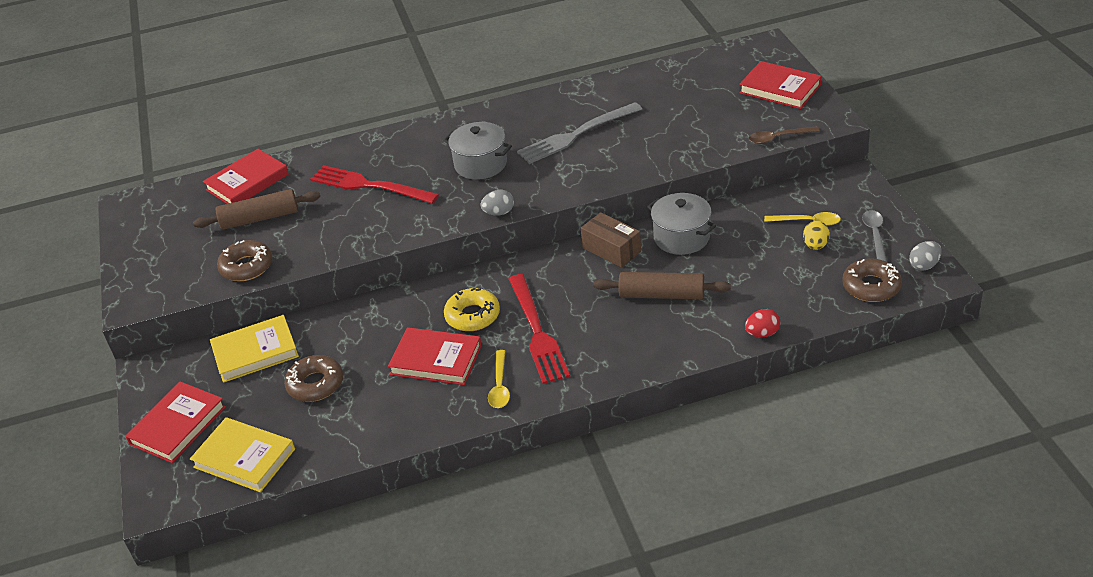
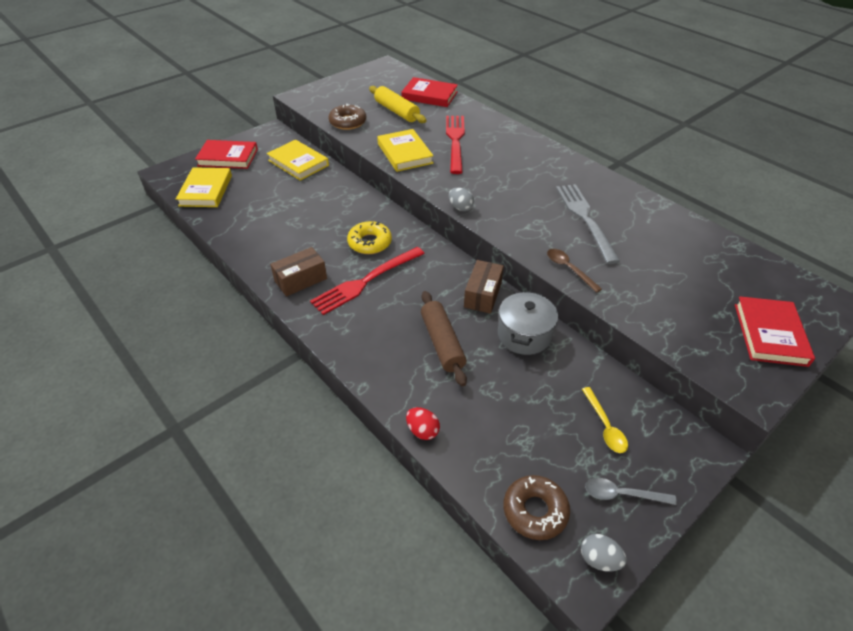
camera: 60 degrees right, 5 degrees up
brown rolling pin [193,189,320,230] -> yellow rolling pin [369,86,426,123]
brown donut [284,355,343,402] -> none
red book [388,327,482,385] -> none
grey pot [443,122,512,180] -> none
yellow spoon [488,350,510,408] -> brown box [270,247,327,297]
grey fork [517,102,642,164] -> grey fork turned 45 degrees clockwise [556,184,620,264]
brown spoon [749,126,819,144] -> brown spoon moved to [547,249,602,293]
yellow egg [803,221,830,250] -> none
grey spoon [862,210,887,262] -> grey spoon turned 150 degrees counterclockwise [585,478,677,505]
none -> yellow book [377,129,433,172]

